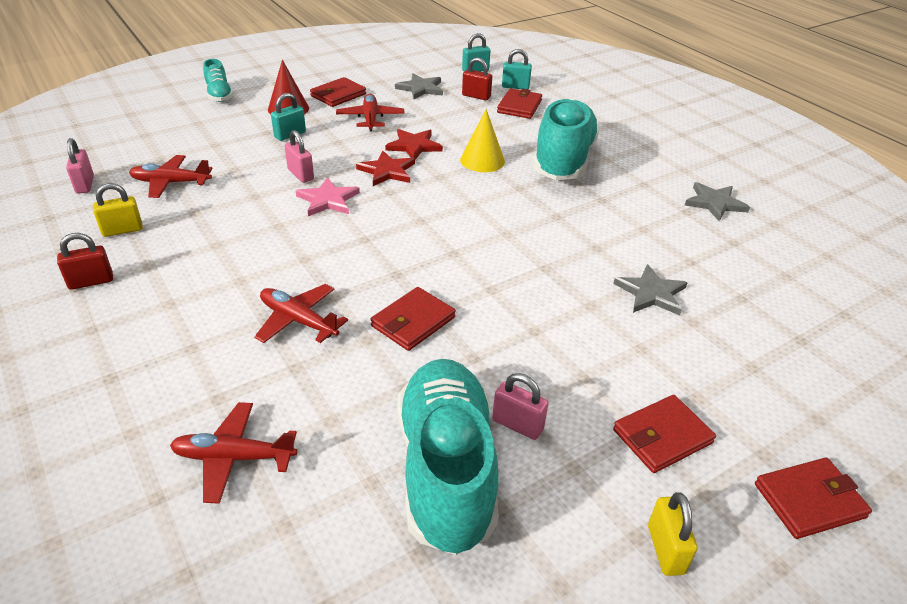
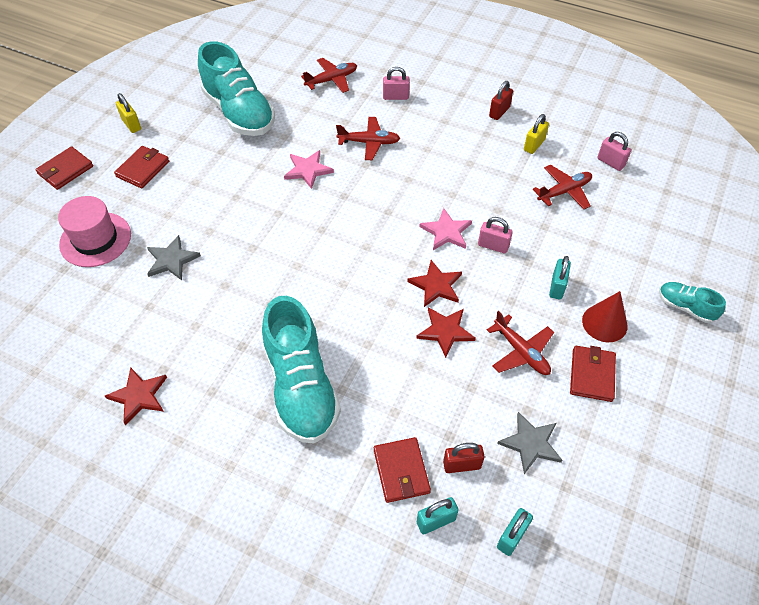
camera: 150 degrees right, 15 degrees up
red wallet [370,287,456,351] -> pink star [284,150,334,189]
yellow cone [460,109,505,172] -> none
pink padlock [492,373,549,440] -> pink padlock moved to [383,67,410,100]
grey star [685,182,750,221] -> red star [105,367,167,425]
none -> pink hat [58,196,131,267]

